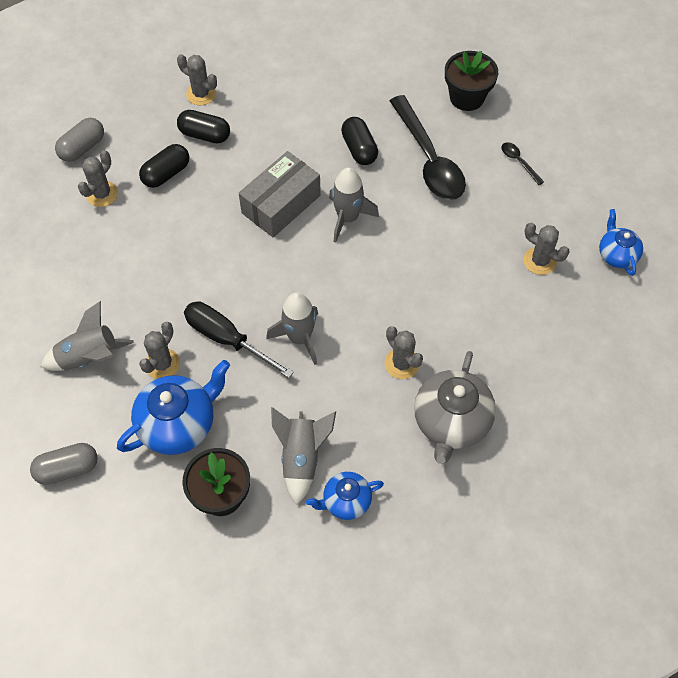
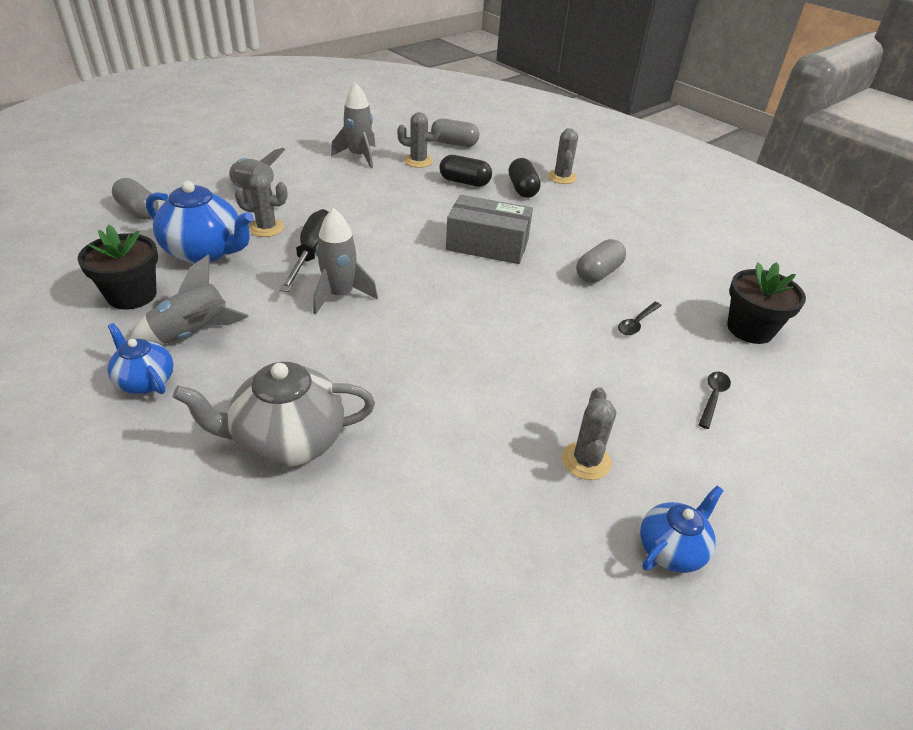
camera: 60 degrees right, 20 degrees down
grey rocket [329,168,379,243] -> grey rocket moved to [331,83,375,168]
black capsule [341,117,378,165] -> grey capsule [576,239,626,283]
grey cactus [385,326,423,379] -> none
black spoon [390,95,466,200] -> black spoon [618,302,662,335], size x0.41

